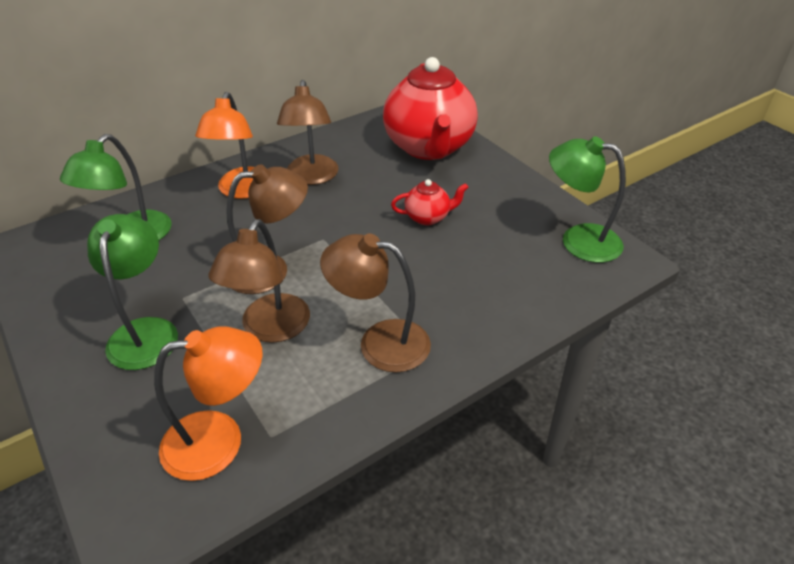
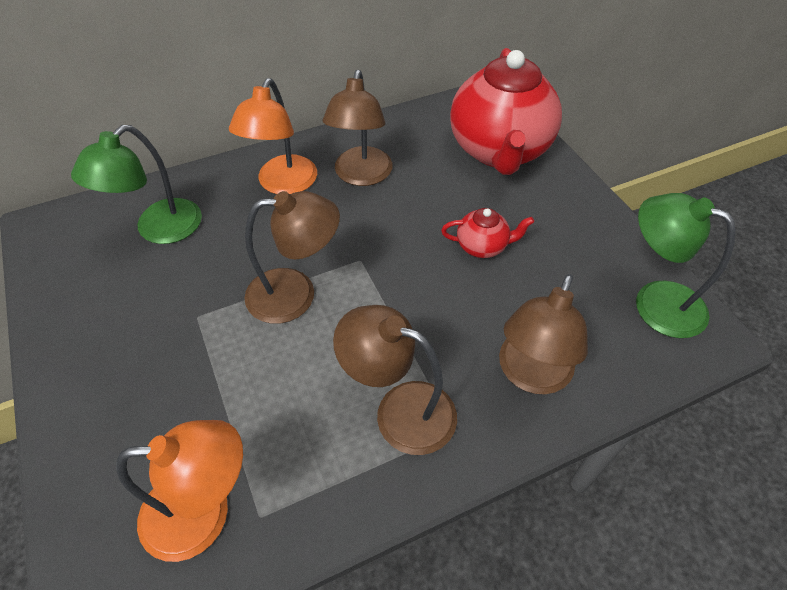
camera: 10 degrees right, 10 degrees up
green lamp [87,214,178,370] -> none
brown lamp [208,219,310,343] -> brown lamp moved to [499,274,588,394]

